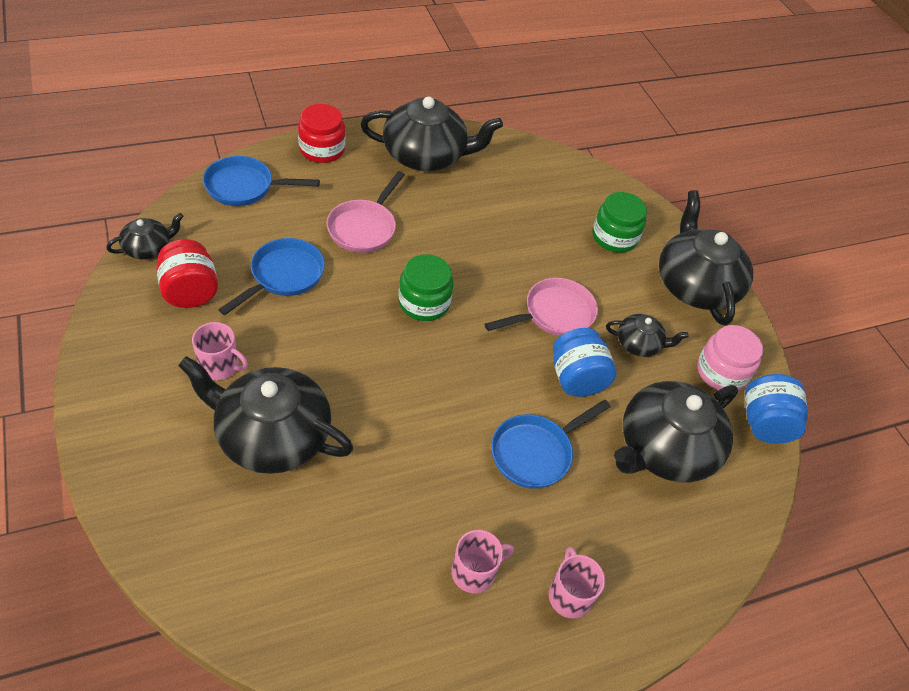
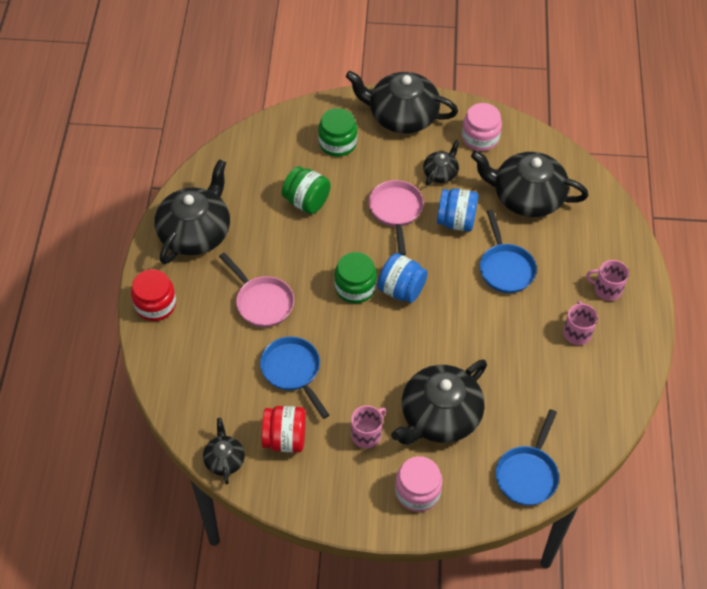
camera: 60 degrees left, 5 degrees up
blue pan [203,156,320,206] -> blue pan moved to [496,409,559,505]
black teapot [614,381,738,482] -> black teapot turned 120 degrees clockwise [471,151,588,217]
blue jar [745,374,808,444] -> blue jar moved to [377,253,428,303]
none -> green jar [282,166,331,214]
none -> pink jar [395,456,443,512]

